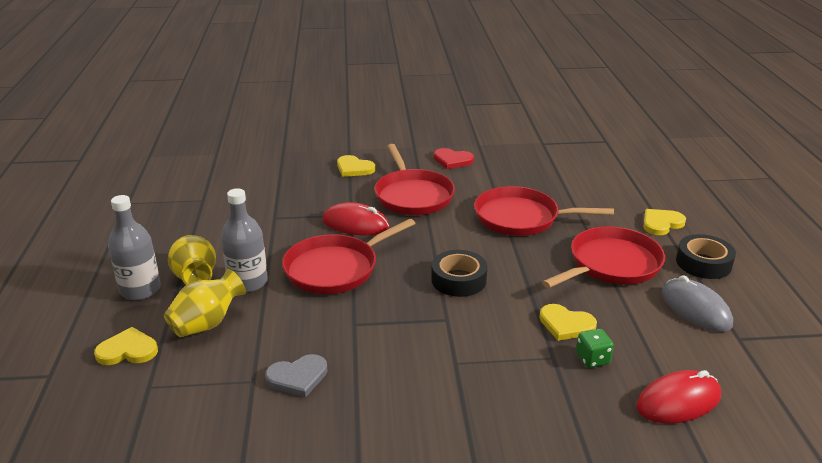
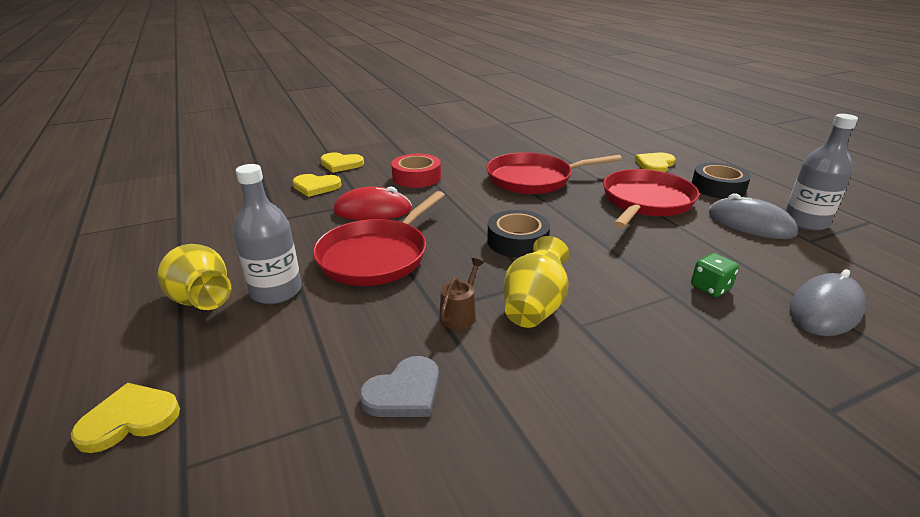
camera: 20 degrees left, 0 degrees up
grey bottle [108,195,161,300] -> grey bottle moved to [785,114,858,231]
yellow vase [164,269,246,337] -> yellow vase moved to [504,236,570,328]
red pan [374,144,455,215] -> red tape [391,154,441,188]
red heart [434,148,474,169] -> none
yellow heart [539,304,597,341] -> yellow heart moved to [293,174,341,197]
red mouse [636,370,721,423] -> grey mouse [789,269,866,336]
none -> brown watering can [439,258,484,329]

